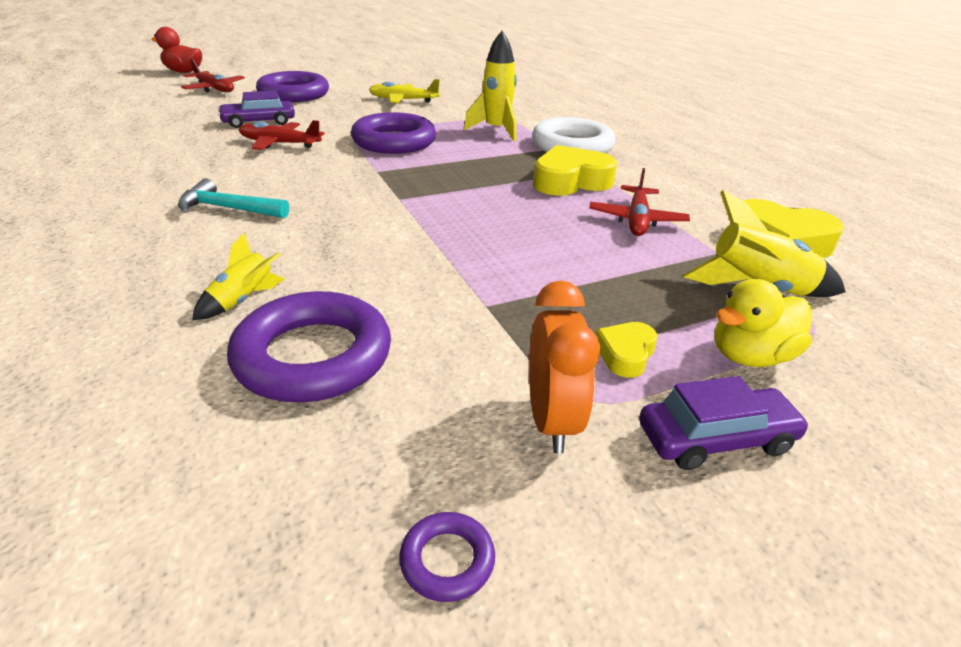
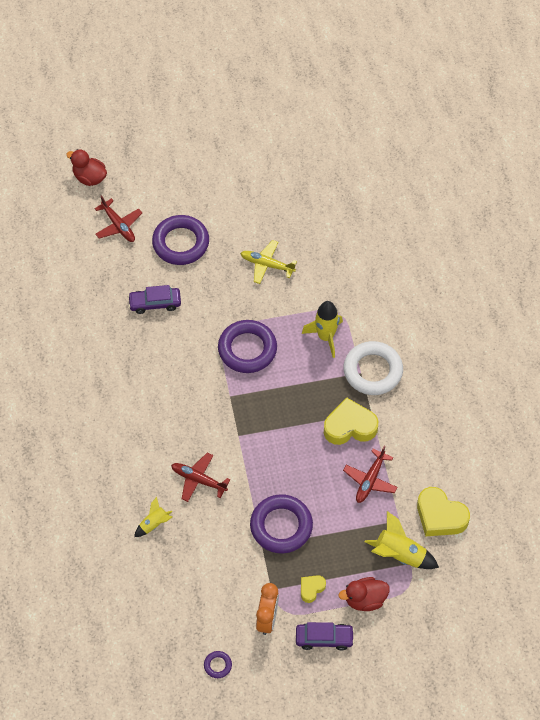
camera: 15 degrees right, 25 degrees up
turquoise hammer [178,179,289,218] -> none
purple ring [227,291,391,402] -> purple ring moved to [250,494,313,553]
red plane [239,120,325,150] -> red plane moved to [171,453,231,502]
yellow duck [714,279,812,367] -> red duck [339,577,390,611]

